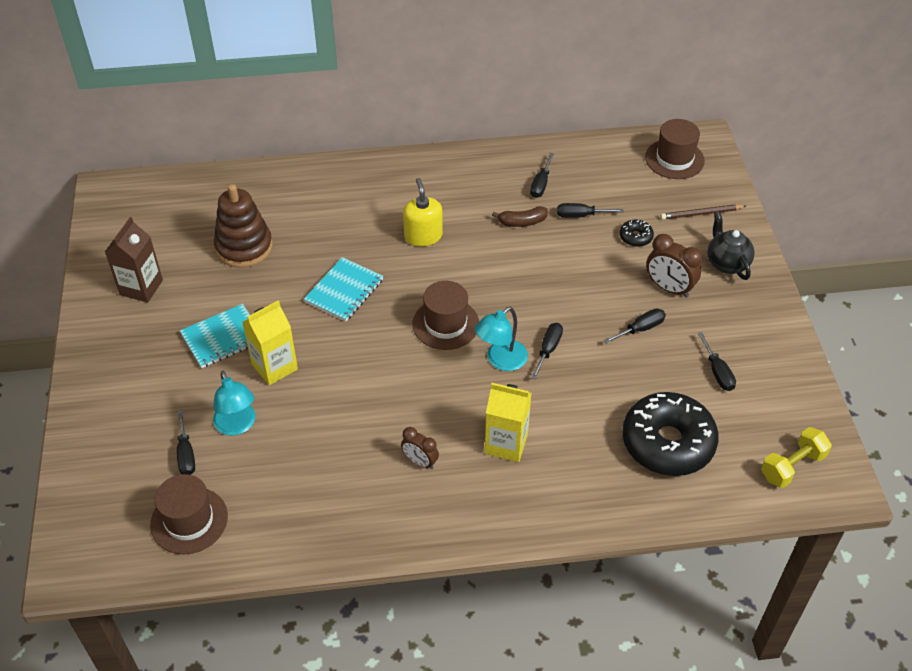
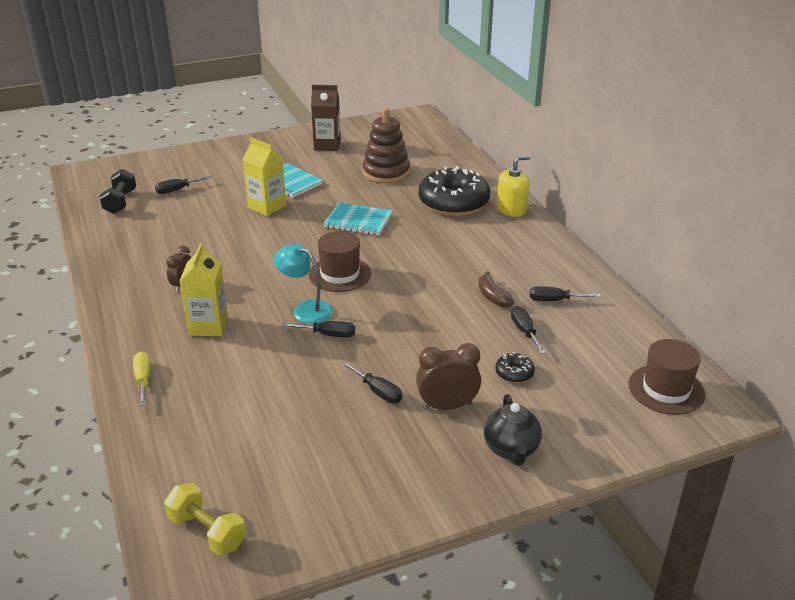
camera: 75 degrees right, 15 degrees down
brown hat [150,474,228,554] -> black dumbbell [99,169,136,214]
turquoise lamp [213,371,256,436] -> none
yellow soap dispenser [403,178,443,247] -> yellow soap dispenser moved to [497,155,530,217]
black donut [622,392,719,476] -> black donut moved to [418,166,490,216]
brown clock [646,234,702,298] -> brown clock turned 60 degrees clockwise [416,343,481,410]
brown pencil [660,205,746,220] -> none
black screwdriver [697,332,736,391] -> none
black teapot [707,212,755,280] -> black teapot turned 120 degrees clockwise [484,394,542,466]
none -> yellow screwdriver [133,352,150,406]

